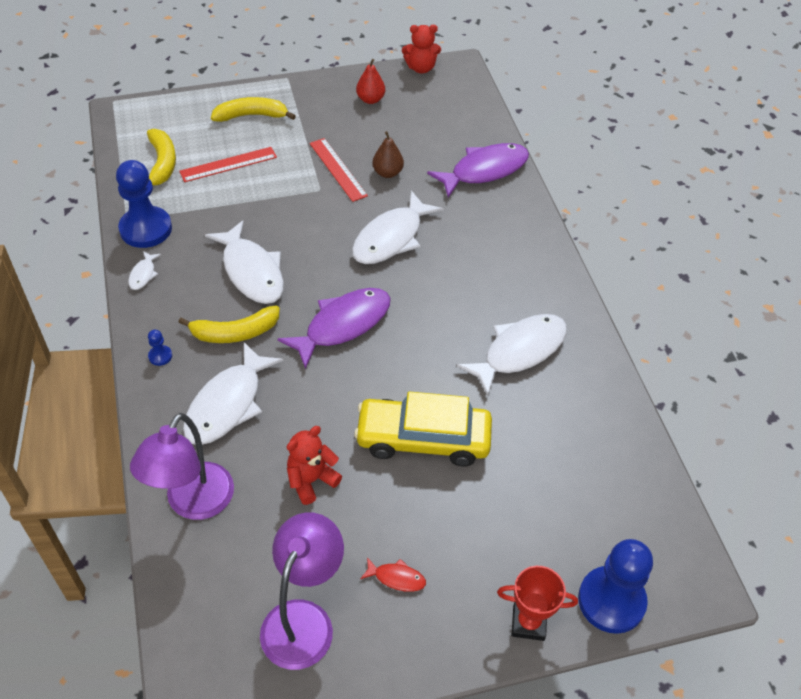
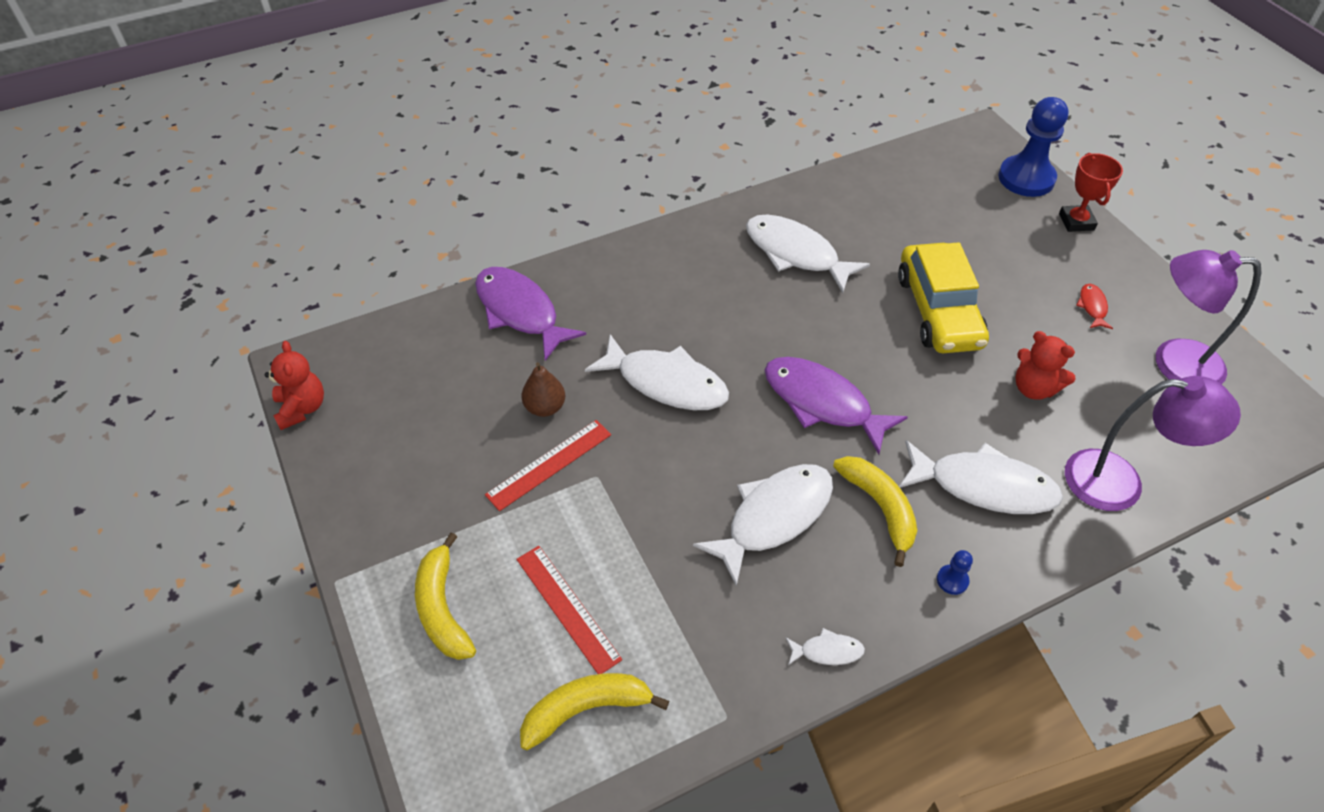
camera: 100 degrees left, 0 degrees up
blue pawn [116,160,172,248] -> none
red pear [356,59,385,104] -> none

